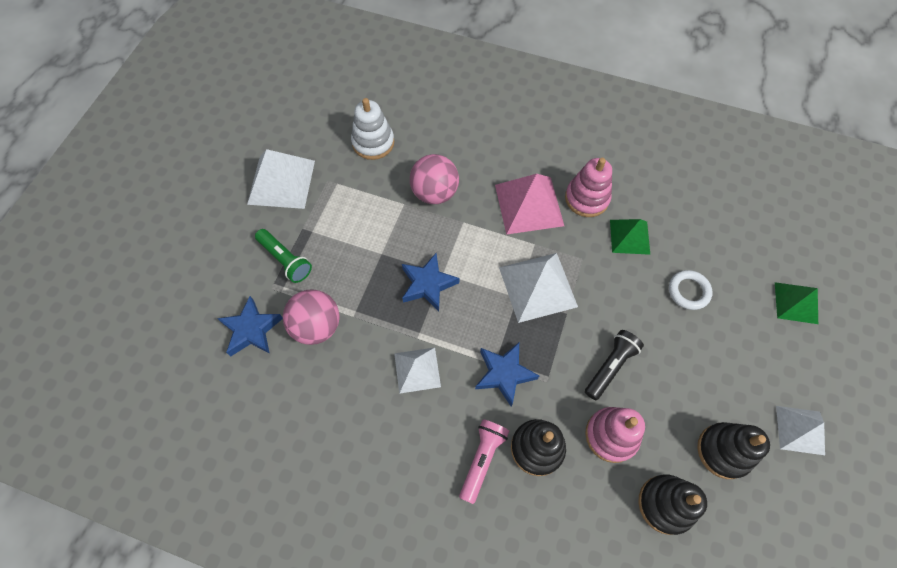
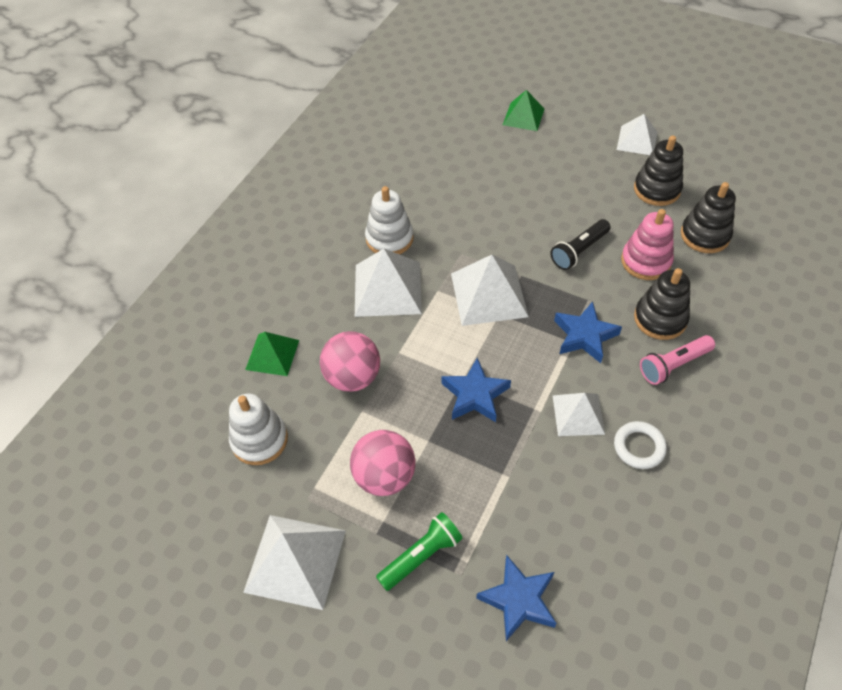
camera: 80 degrees left, 10 degrees down
pink ball [283,290,340,345] -> pink ball moved to [350,430,416,496]
pink flashlight [459,419,509,504] -> pink flashlight turned 60 degrees counterclockwise [640,335,715,385]
pink pyramid [495,174,564,235] -> white pyramid [355,249,422,317]
pink stacking toy [565,158,612,217] -> white stacking toy [365,186,414,254]
black flashlight [585,330,644,400] -> black flashlight turned 90 degrees counterclockwise [550,219,611,270]
green pyramid [610,219,650,255] -> green pyramid moved to [245,332,299,376]
white ring [669,270,713,310] -> white ring moved to [614,421,667,469]

